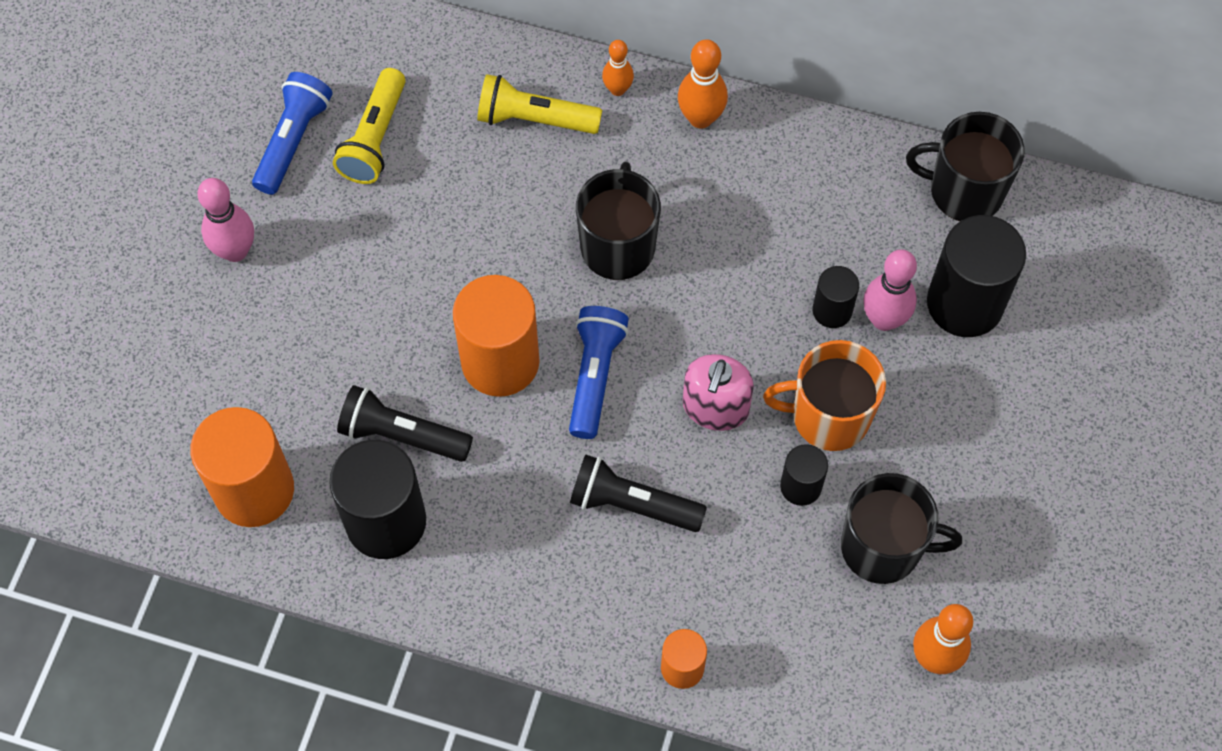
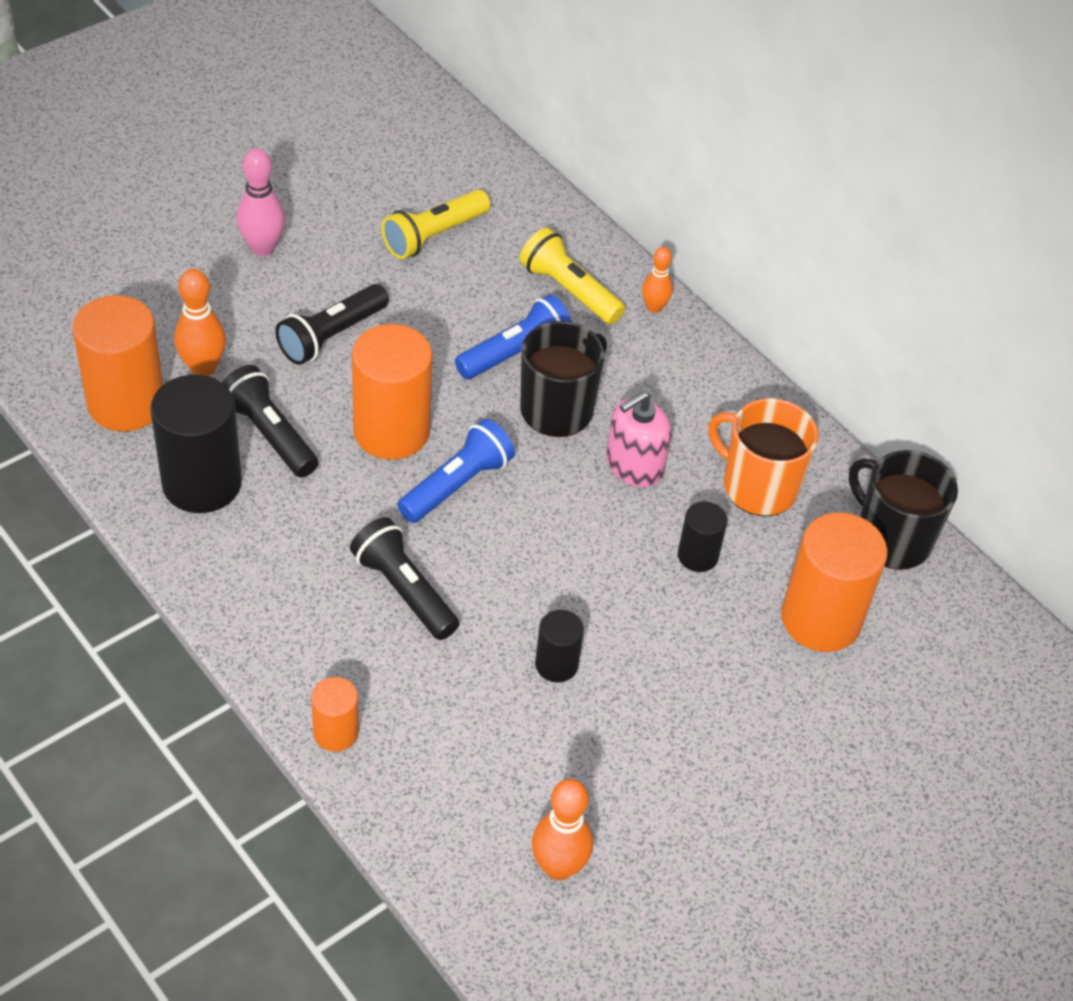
camera: 30 degrees right, 15 degrees down
blue flashlight [252,72,333,195] -> blue flashlight moved to [455,295,572,379]
orange bowling pin [678,39,728,129] -> orange bowling pin moved to [174,269,226,376]
pink soap dispenser [683,354,754,431] -> pink soap dispenser moved to [606,391,671,487]
orange mug [763,340,886,451] -> orange mug moved to [708,398,818,516]
black mug [841,473,962,584] -> none
pink bowling pin [863,249,917,331] -> none
black cylinder [927,215,1026,337] -> orange cylinder [781,513,888,652]
none -> black flashlight [275,284,389,365]

